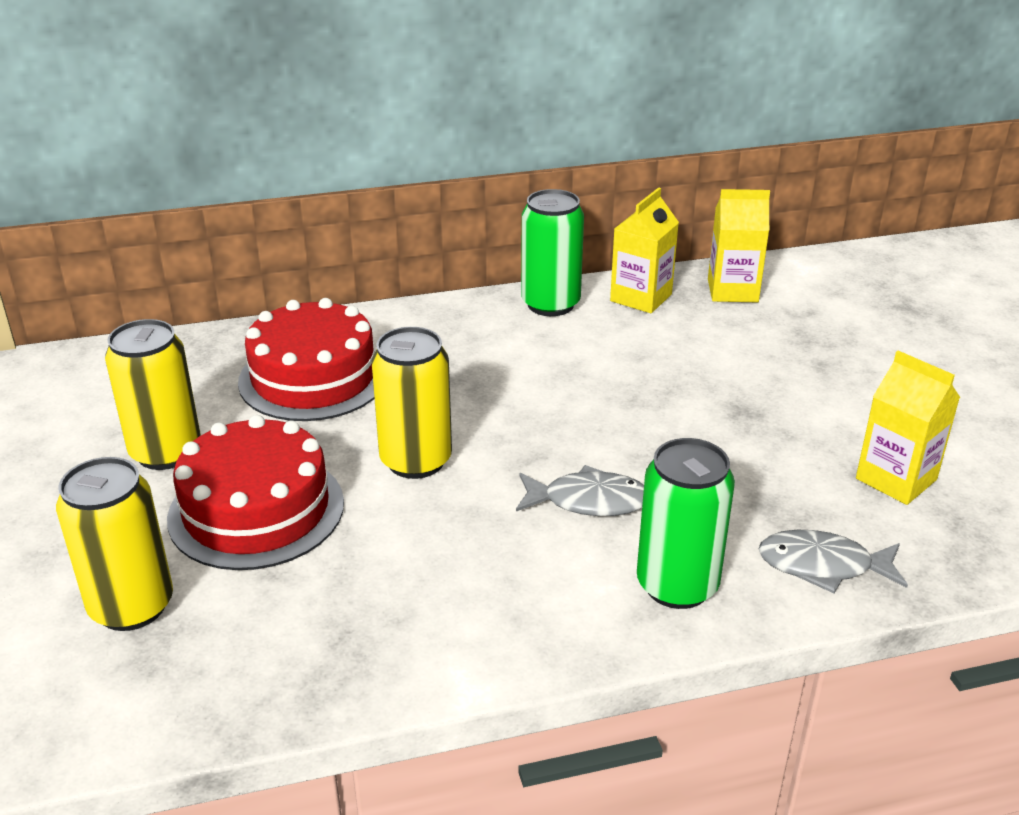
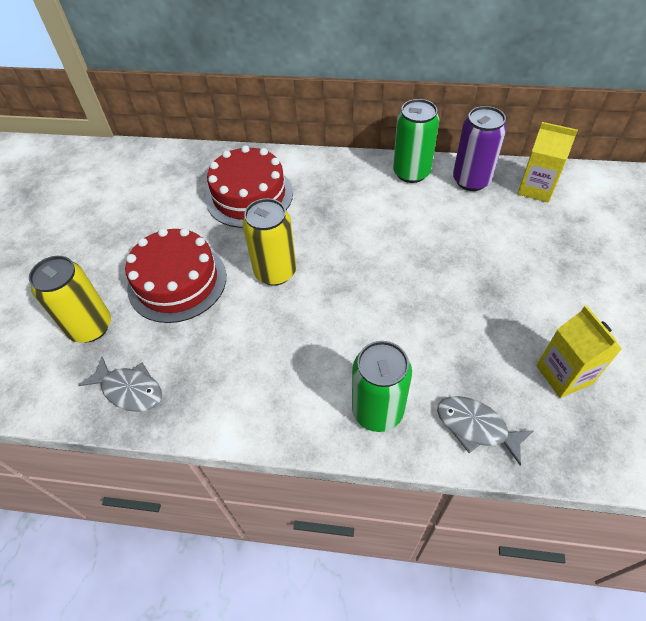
camera: 25 degrees right, 20 degrees up
yellow can [105,319,201,470] -> none
grey fish [516,465,644,516] -> grey fish moved to [79,356,162,412]
yellow carton [610,187,679,313] -> purple can [453,106,507,191]

